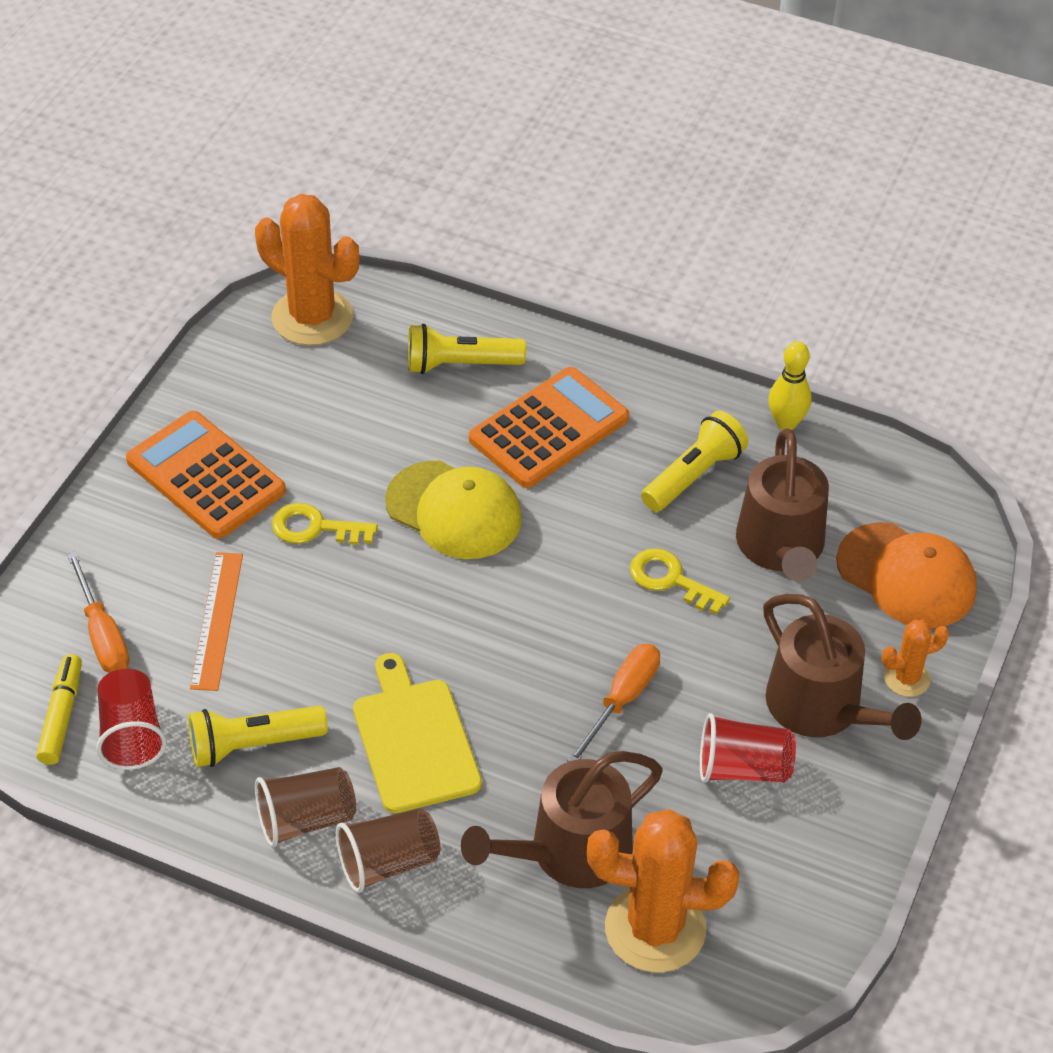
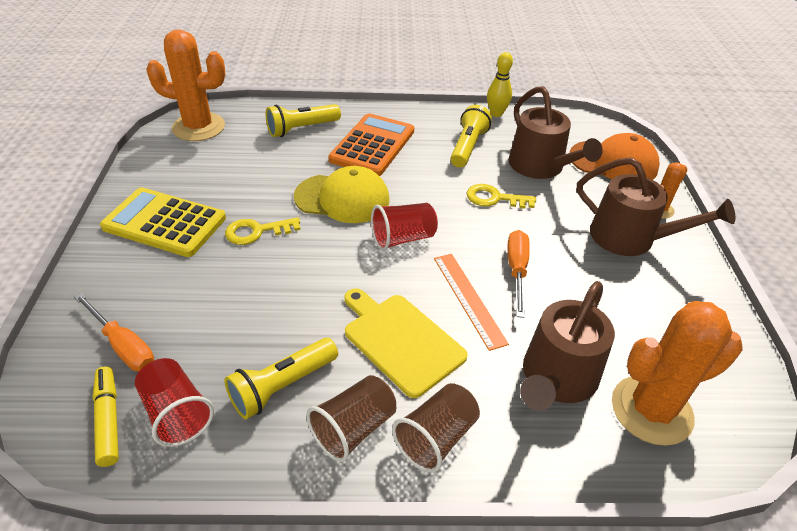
camera: 25 degrees left, 5 degrees down
orange calculator [126,411,286,539] -> yellow calculator [100,187,226,257]
orange ruler [190,552,243,691] -> orange ruler moved to [434,254,509,351]
red cup [700,713,796,783] -> red cup moved to [371,203,438,251]

